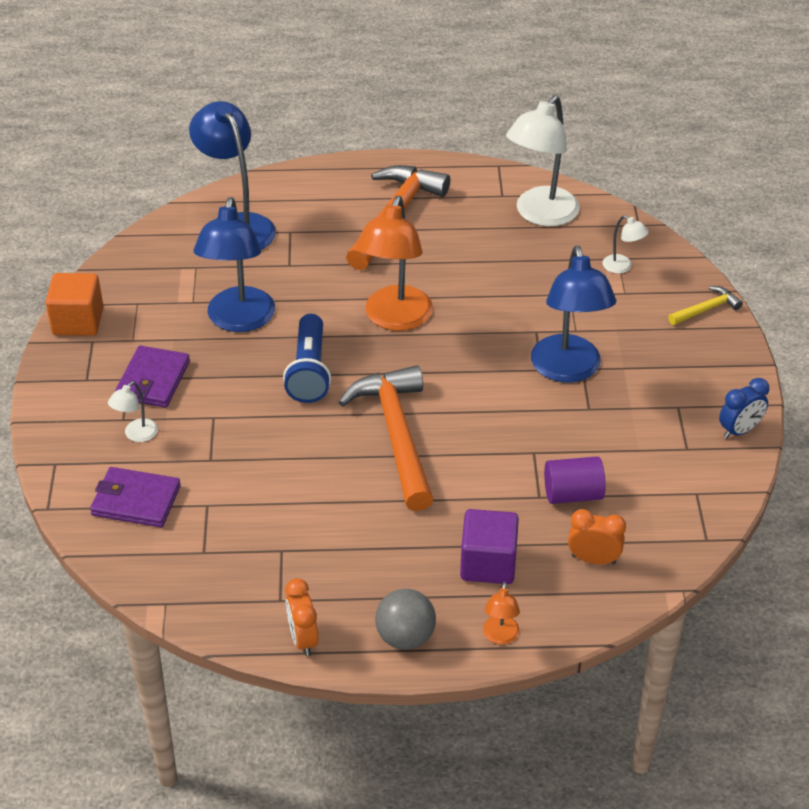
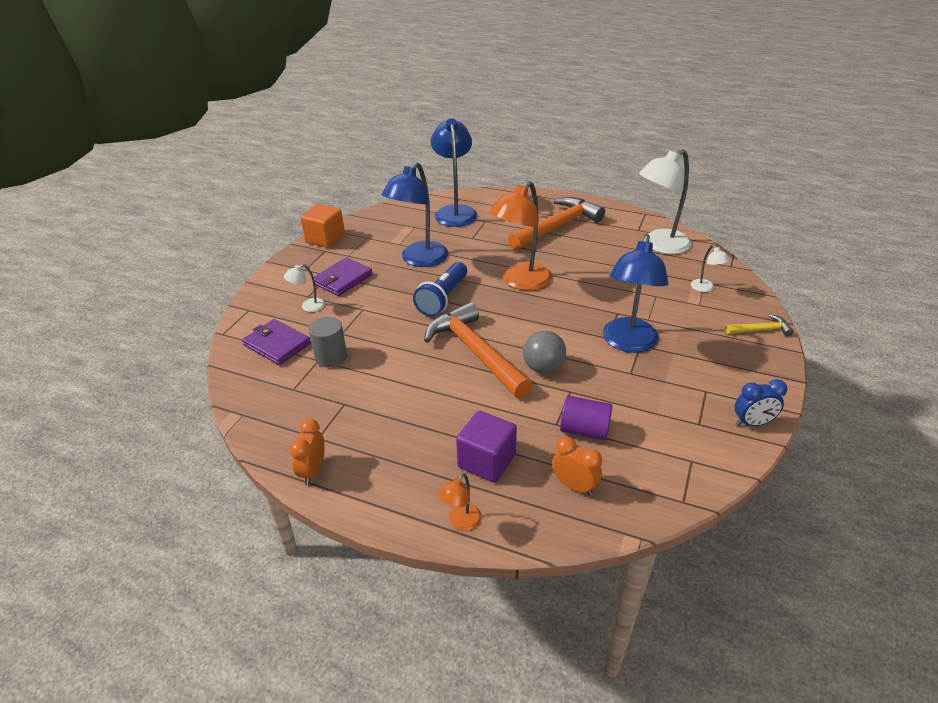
camera: 25 degrees right, 5 degrees down
orange hammer [338,365,434,511] -> orange hammer turned 45 degrees counterclockwise [424,302,533,398]
grey ball [375,588,436,650] -> grey ball moved to [523,331,566,374]
none -> grey cylinder [309,317,347,367]

